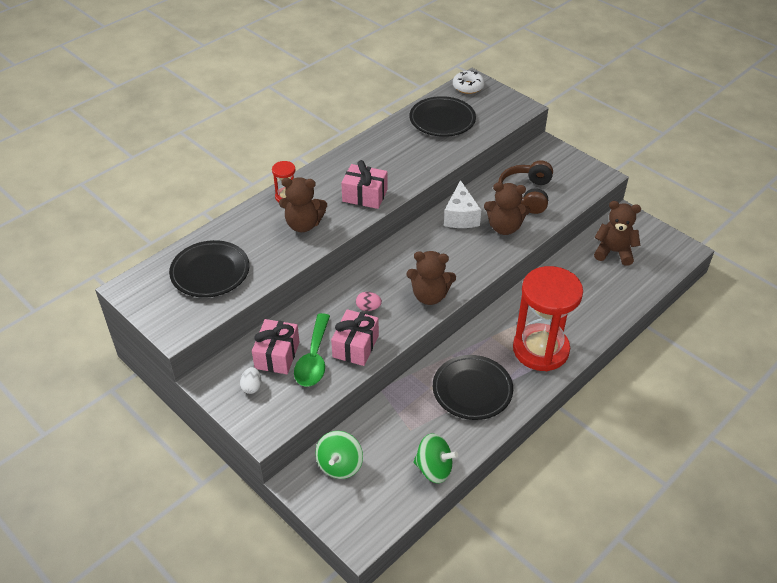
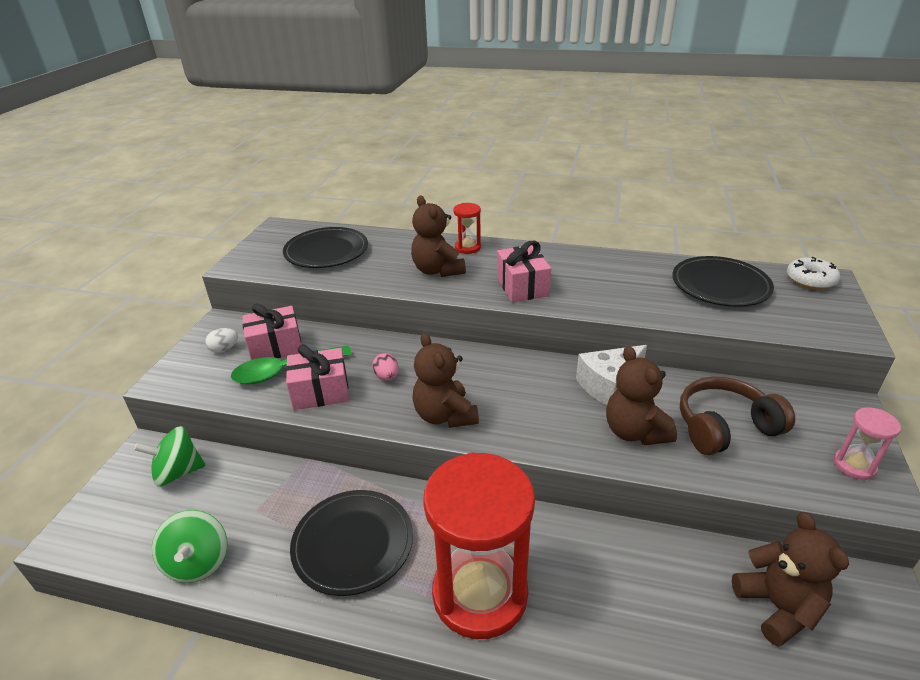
camera: 60 degrees right, 10 degrees down
none -> pink hourglass [834,407,901,480]

